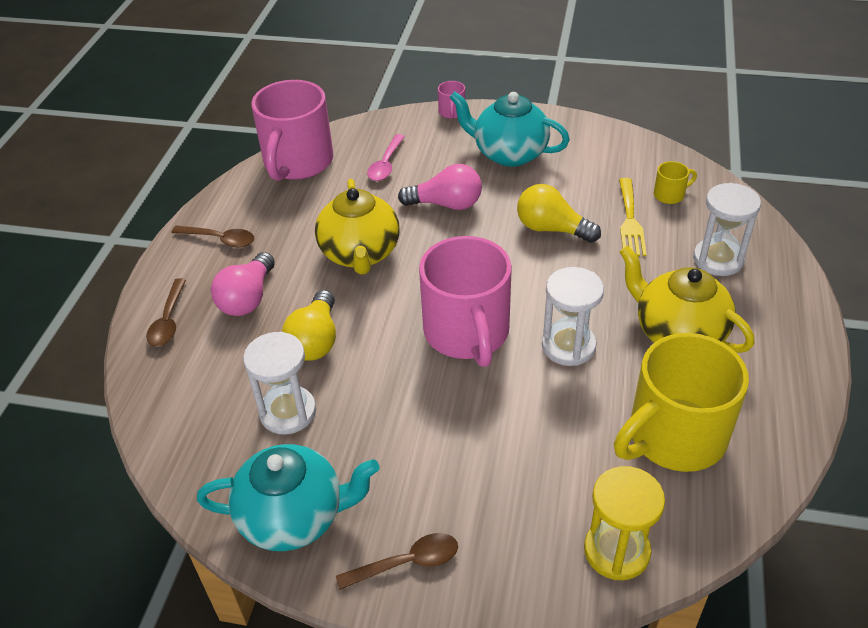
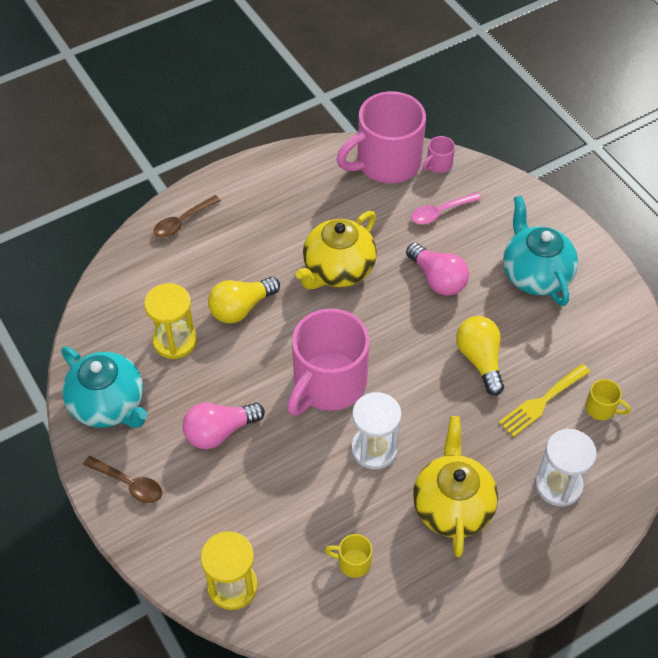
camera: 45 degrees right, 10 degrees up
brown spoon [171,226,255,248] -> none
pink light bulb [211,252,275,316] -> pink light bulb moved to [183,403,265,449]
white hourglass [243,332,316,434] -> yellow hourglass [144,283,197,359]
pink mug [438,81,465,119] -> pink mug moved to [423,136,455,173]
yellow mug [614,333,749,472] -> yellow mug [325,534,372,578], size x0.41

